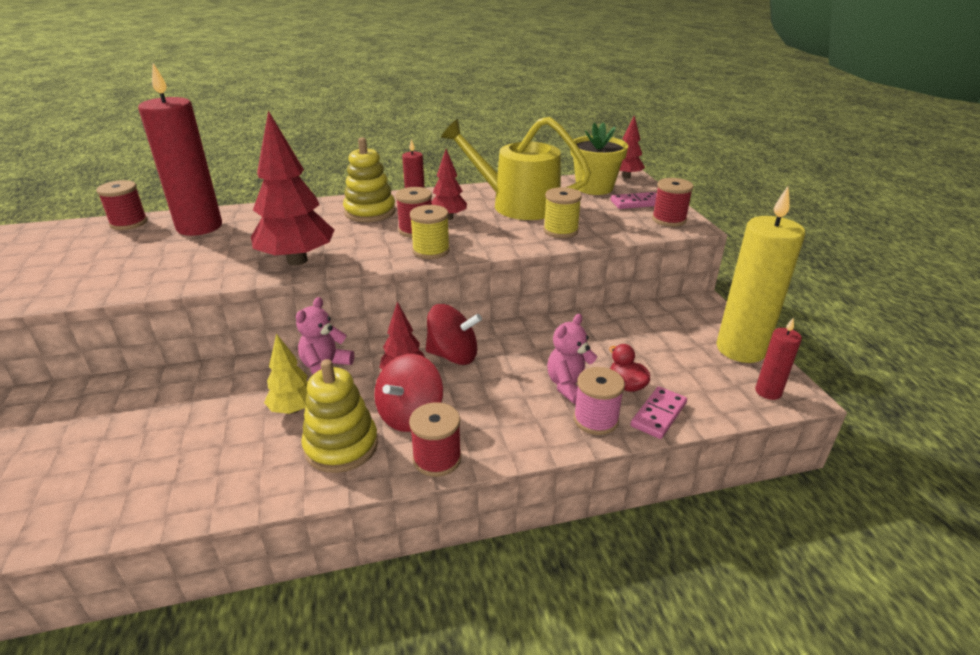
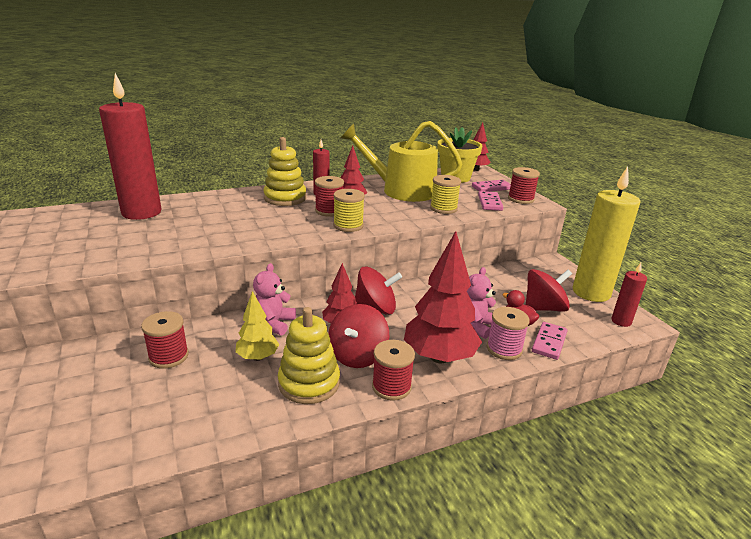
camera: 10 degrees left, 5 degrees down
red spool [96,180,148,230] -> red spool moved to [141,311,189,369]
red tree [251,110,334,266] -> red tree moved to [404,231,482,363]
none -> pink domino [478,191,503,211]
none -> red spinning top [526,269,572,312]

